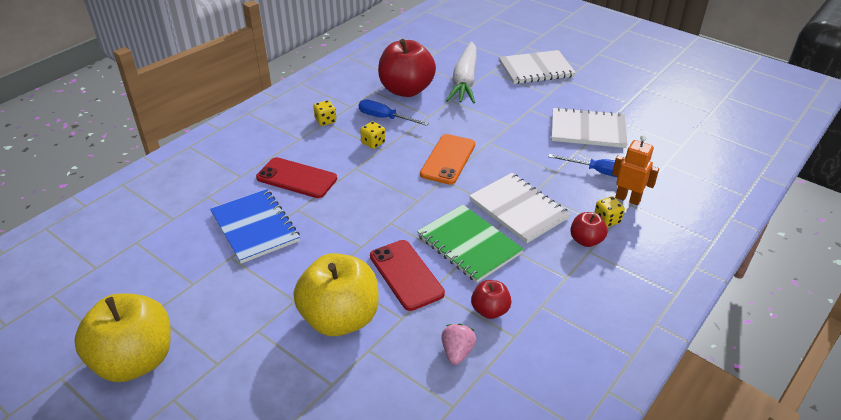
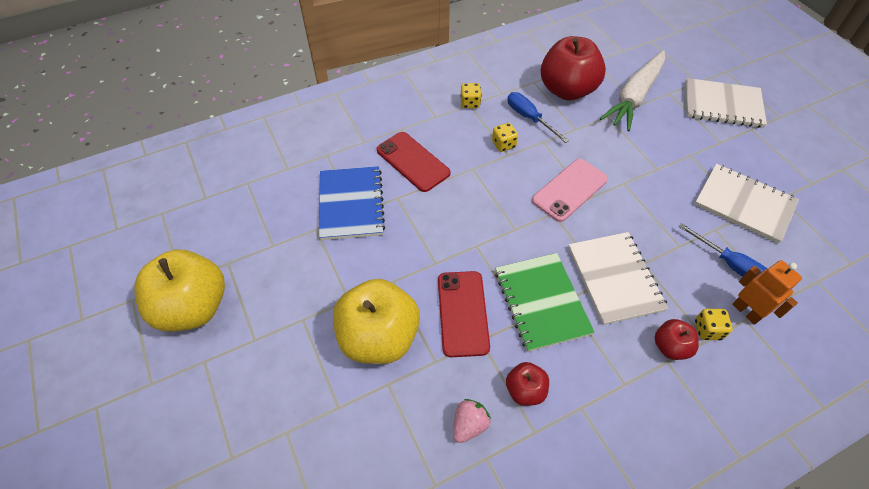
camera: 25 degrees right, 15 degrees up
orange phone [420,134,475,184] -> pink phone [532,159,608,222]

